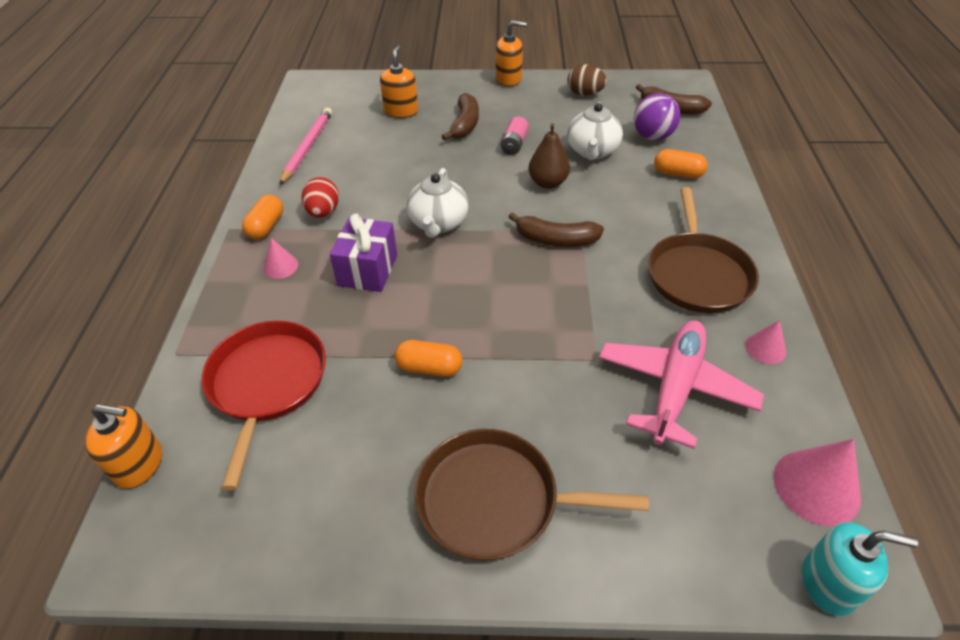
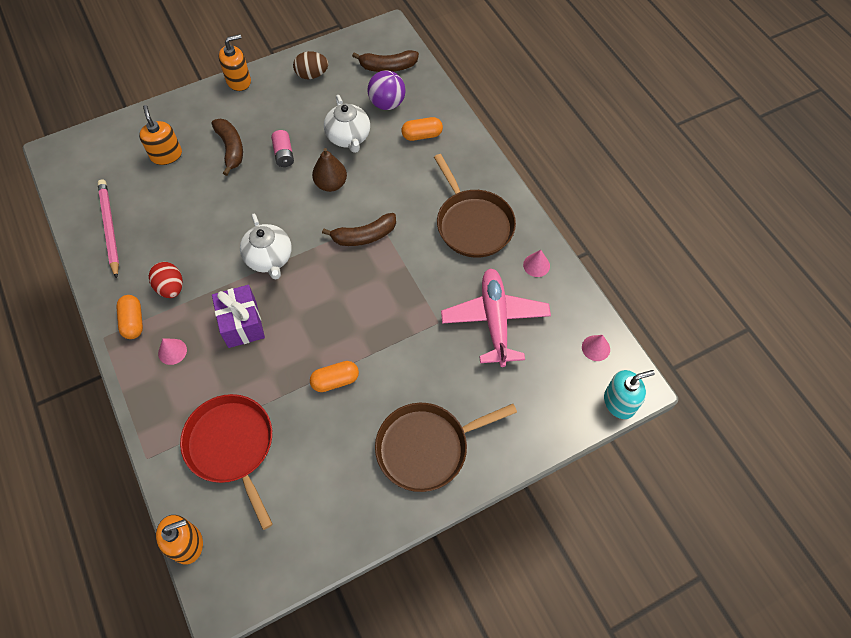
camera: 30 degrees left, 15 degrees up
pink cone [773,439,861,526] -> pink cone [582,335,610,361], size x0.56

